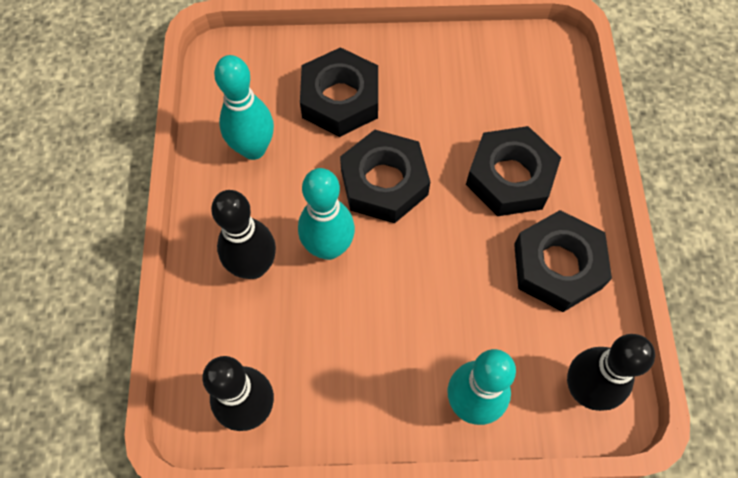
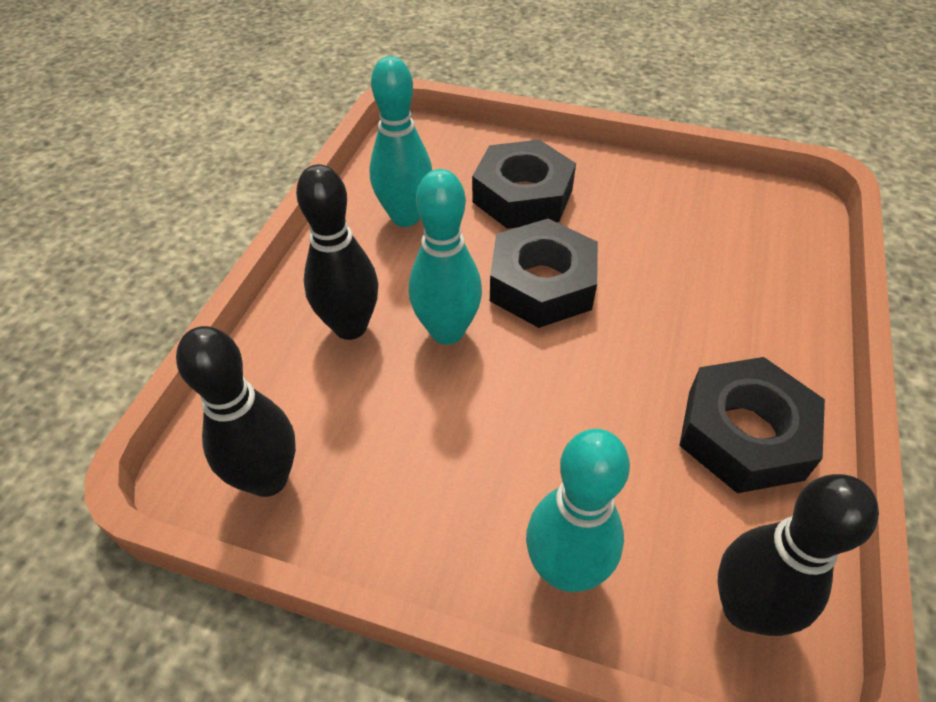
camera: 20 degrees right, 15 degrees down
black nut [466,126,561,216] -> none

